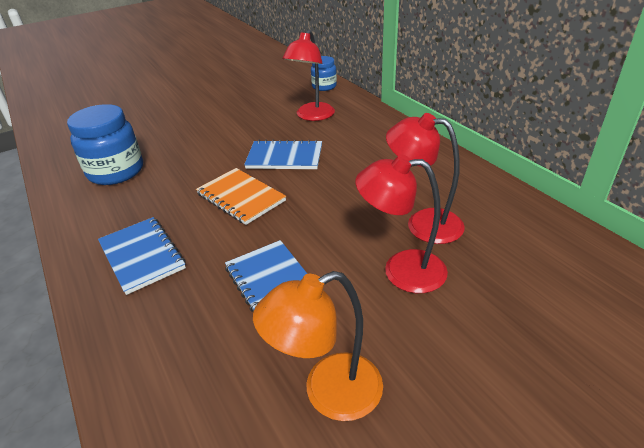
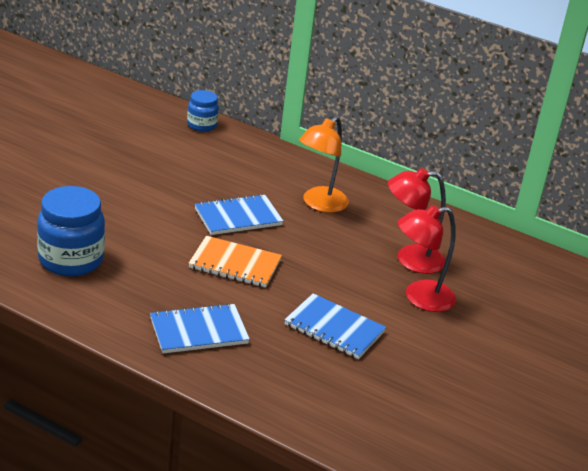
camera: 35 degrees left, 5 degrees down
blue notebook [98,217,186,295] -> blue notebook turned 45 degrees counterclockwise [150,303,250,354]
orange lamp [253,271,383,421] -> orange lamp moved to [299,116,349,213]
red lamp [282,30,335,121] -> none

